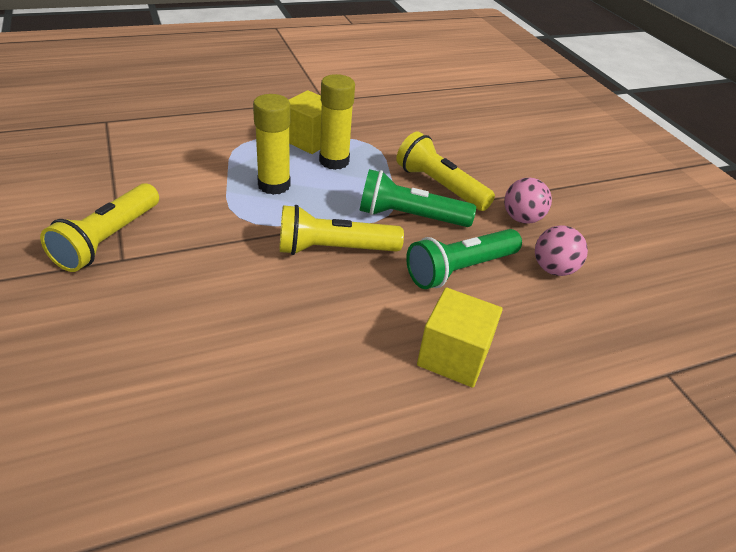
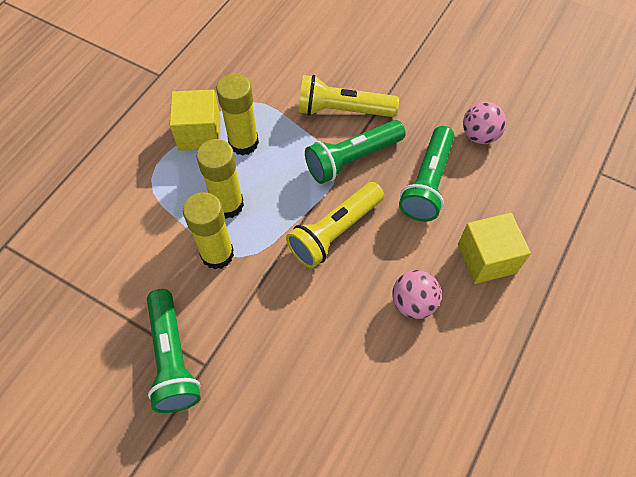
camera: 35 degrees left, 20 degrees up
yellow flashlight [40,183,159,272] -> green flashlight [147,289,201,413]
pink ball [504,178,552,224] -> pink ball moved to [392,270,442,319]
none -> yellow glue stick [183,192,234,269]

